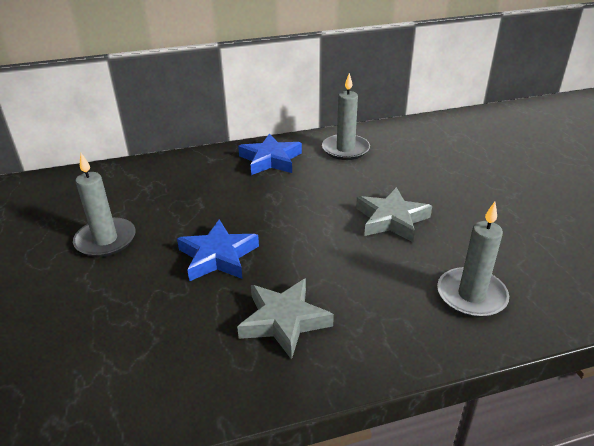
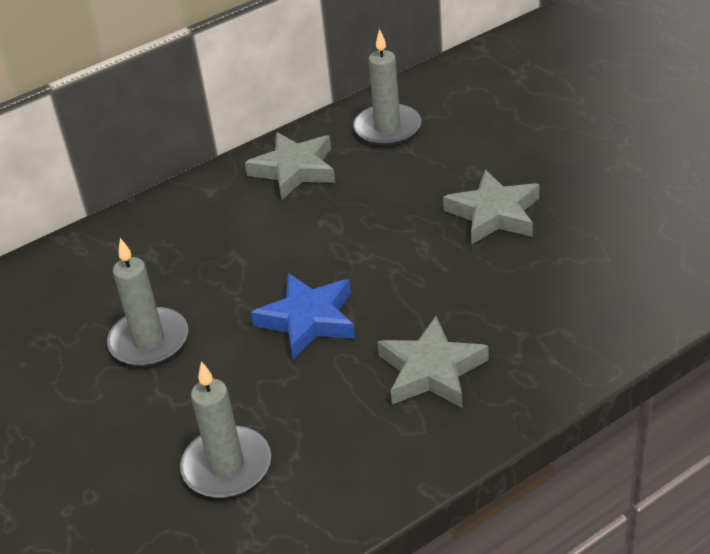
camera: 15 degrees left, 5 degrees up
blue star [238,133,302,175] -> grey star [245,132,335,200]
grey candle [437,202,509,318] -> grey candle moved to [180,361,271,498]

